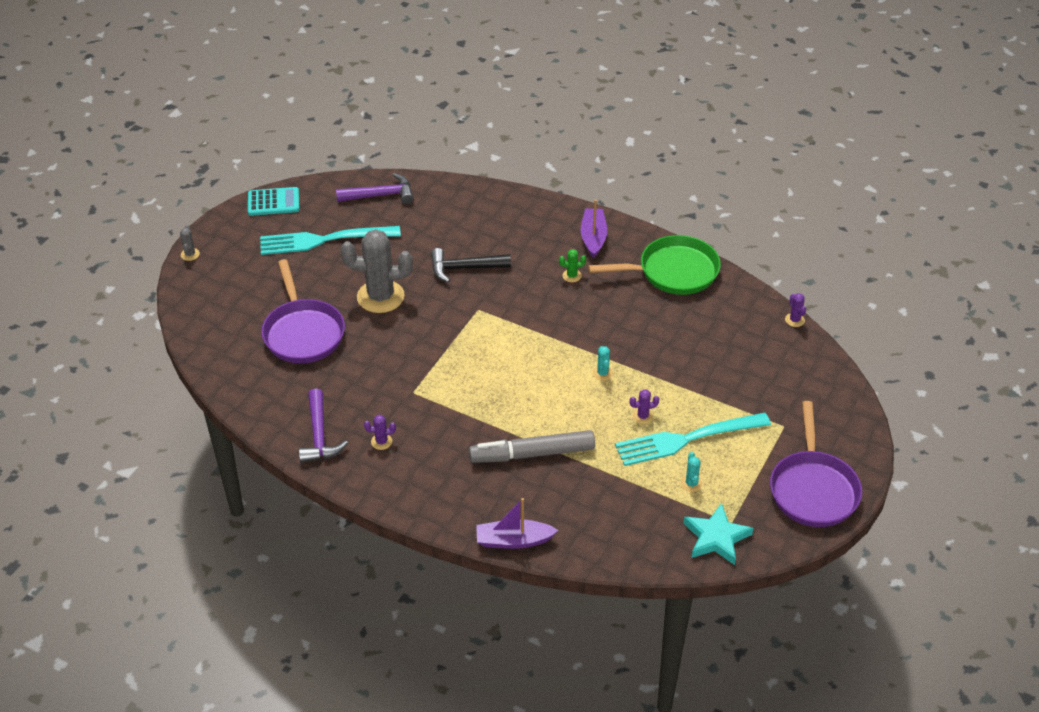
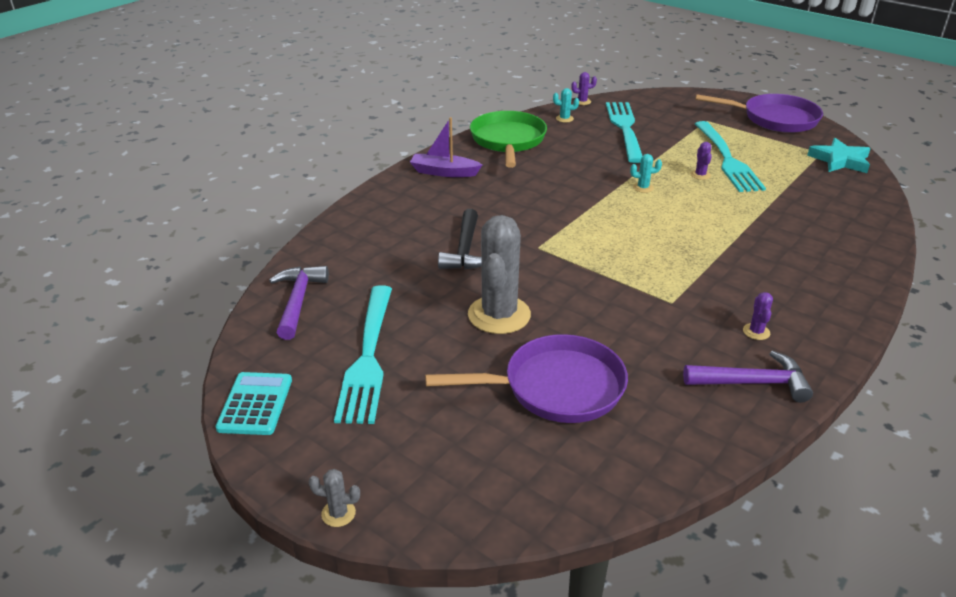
camera: 80 degrees left, 10 degrees down
grey marker [469,430,595,463] -> none
purple boat [476,498,558,549] -> none
green cactus [559,249,586,282] -> none
turquoise cactus [681,452,702,492] -> turquoise cactus moved to [553,88,579,123]
none -> turquoise fork [606,102,642,163]

